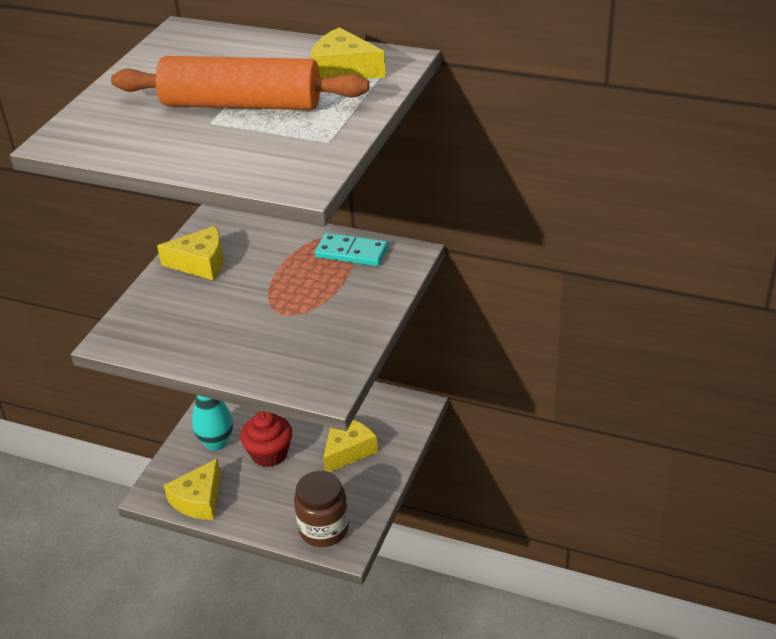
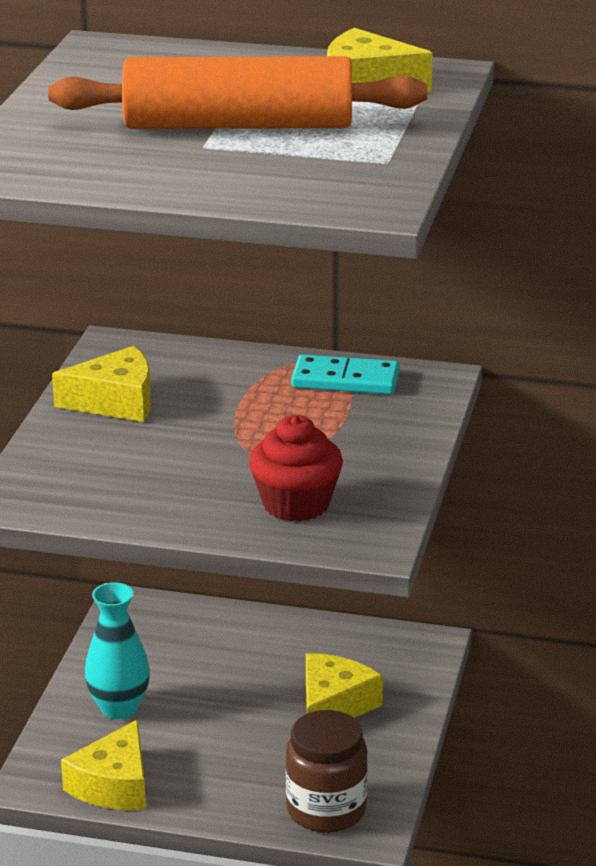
camera: 10 degrees left, 10 degrees down
red cupcake [240,411,292,467] -> red cupcake moved to [249,415,343,522]

